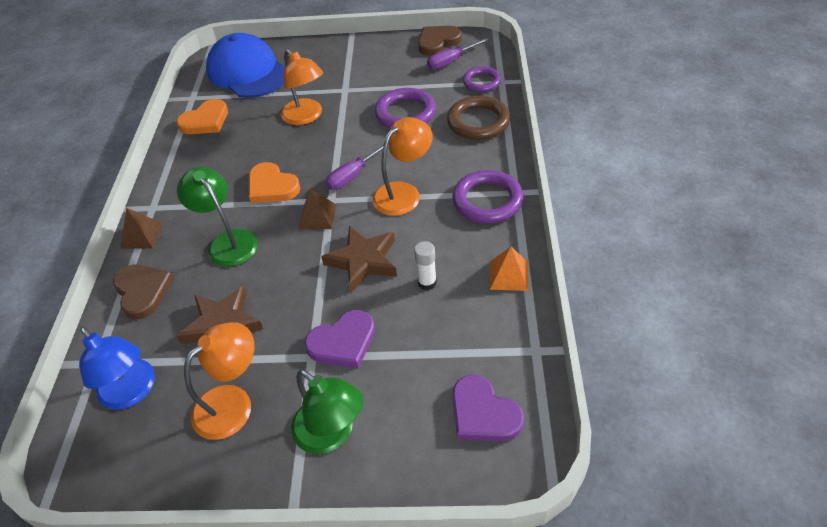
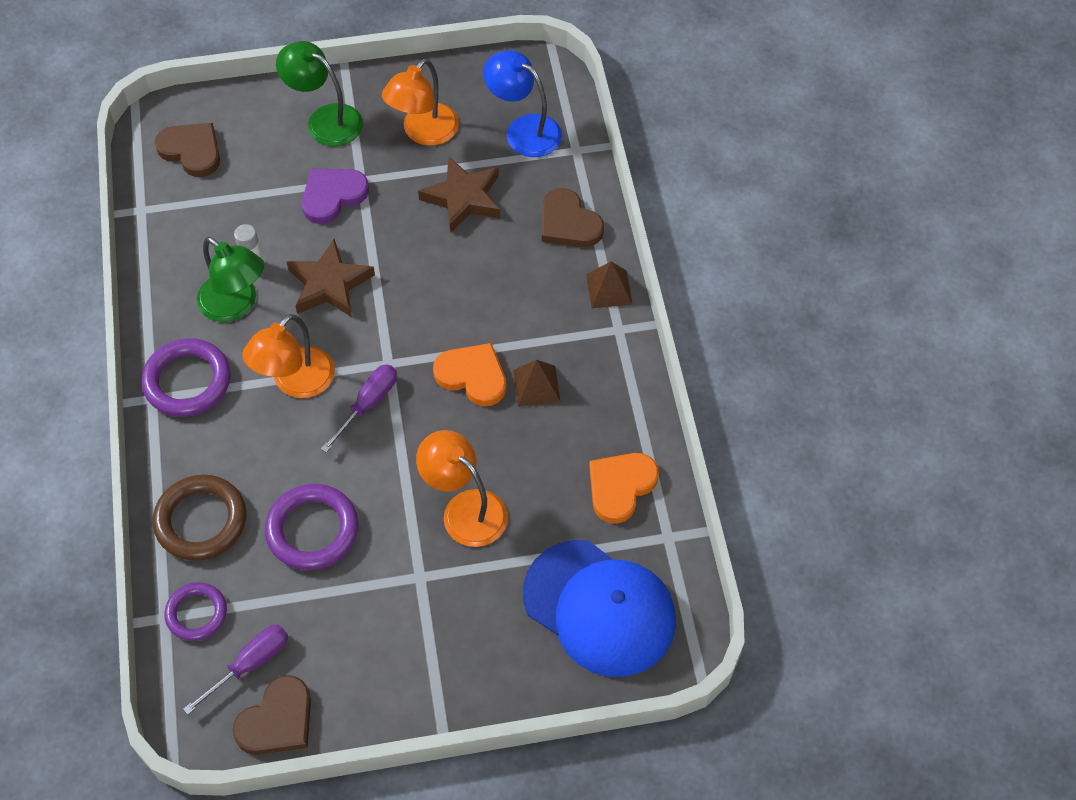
camera: 165 degrees right, 10 degrees up
green lamp [177,167,258,267] -> green lamp moved to [197,237,264,322]
brown pyramid [299,188,337,229] -> brown pyramid moved to [513,360,560,407]
purple heart [452,375,524,442] -> brown heart [155,123,220,177]
orange pyramid [490,247,528,291] -> none

